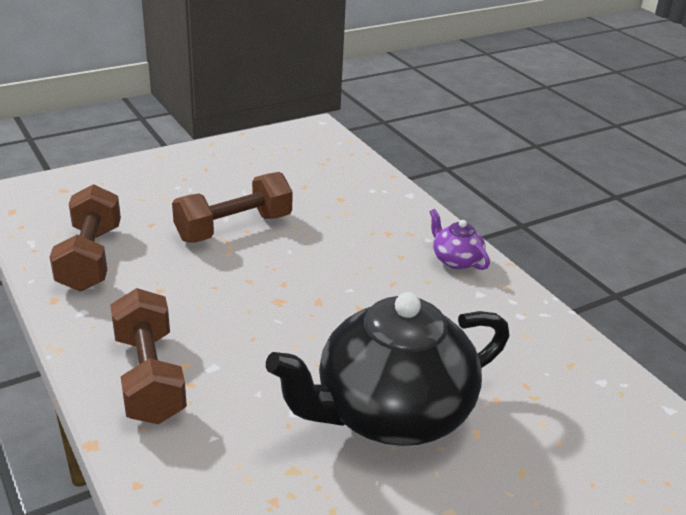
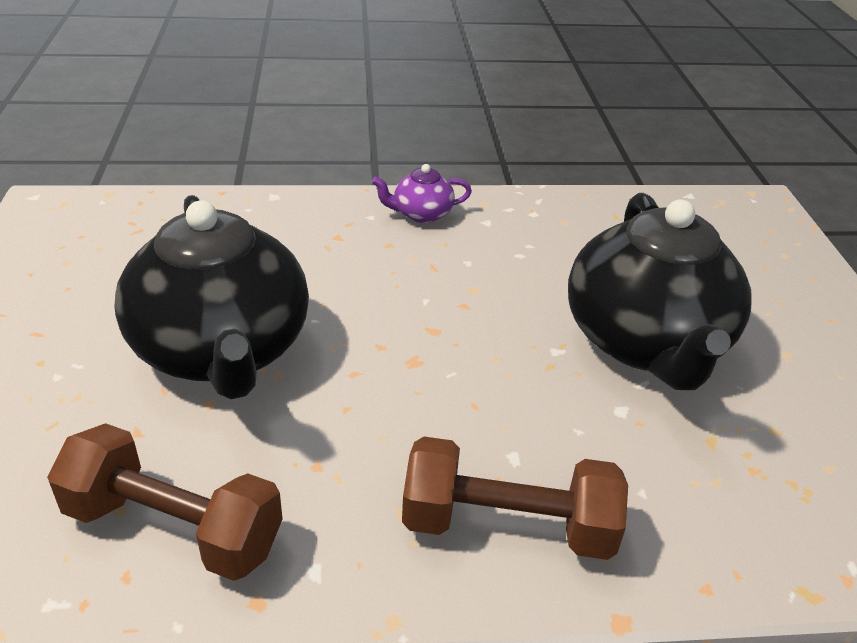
camera: 65 degrees left, 5 degrees up
brown dumbbell [172,172,293,242] -> black teapot [114,195,309,399]

